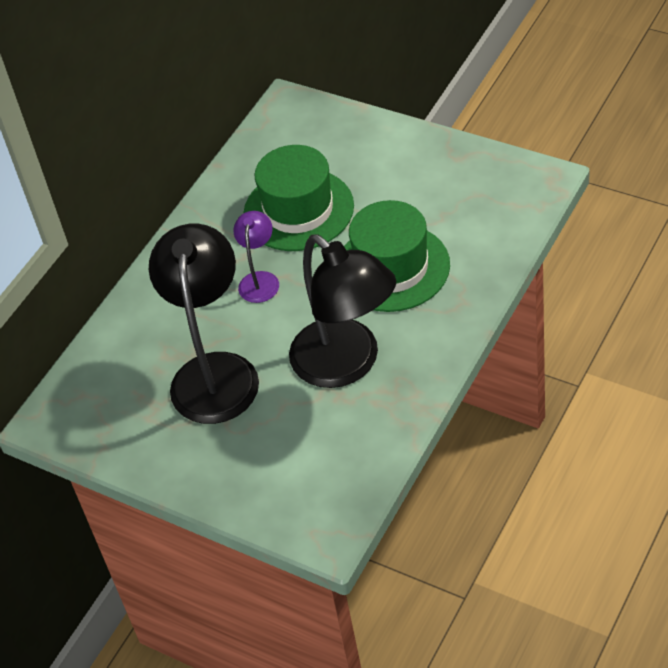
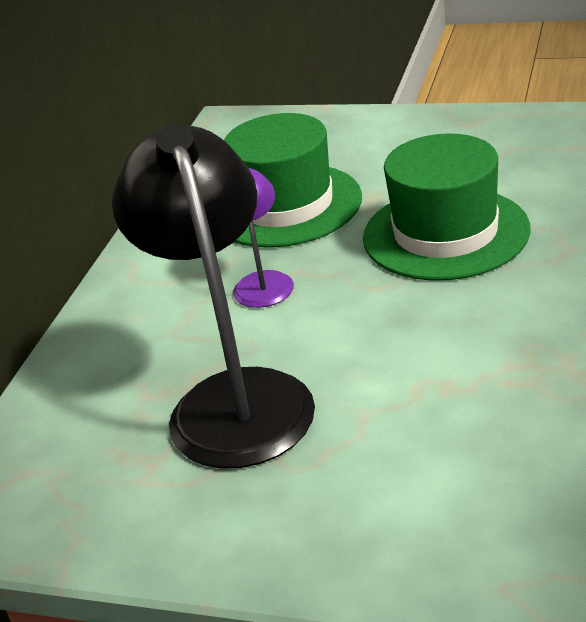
camera: 15 degrees left, 15 degrees down
black lamp [289,234,396,388] -> none

